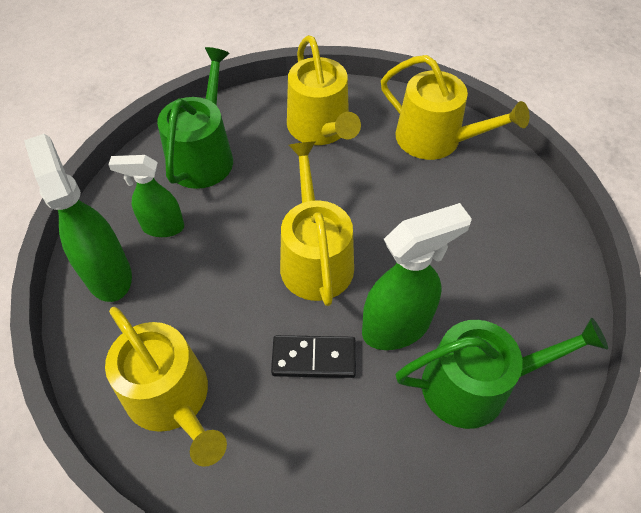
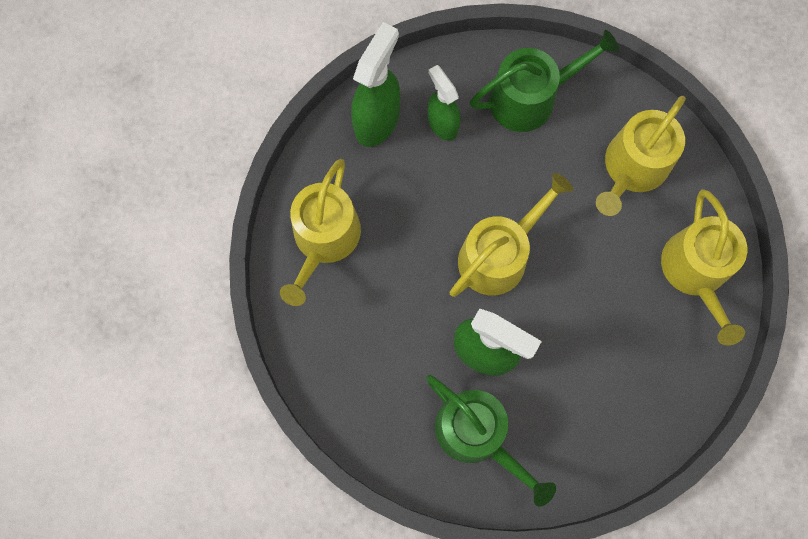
camera: 55 degrees right, 20 degrees up
black domino [271,335,356,378] -> none

